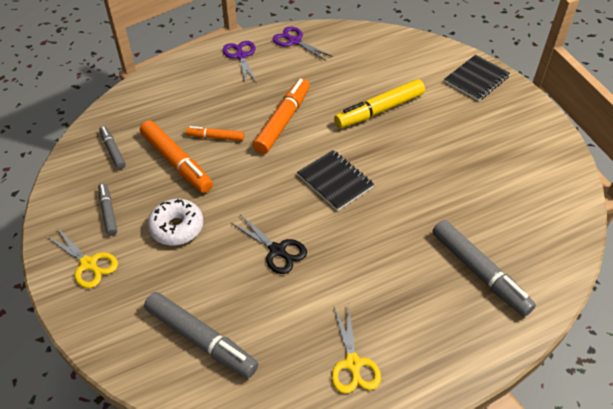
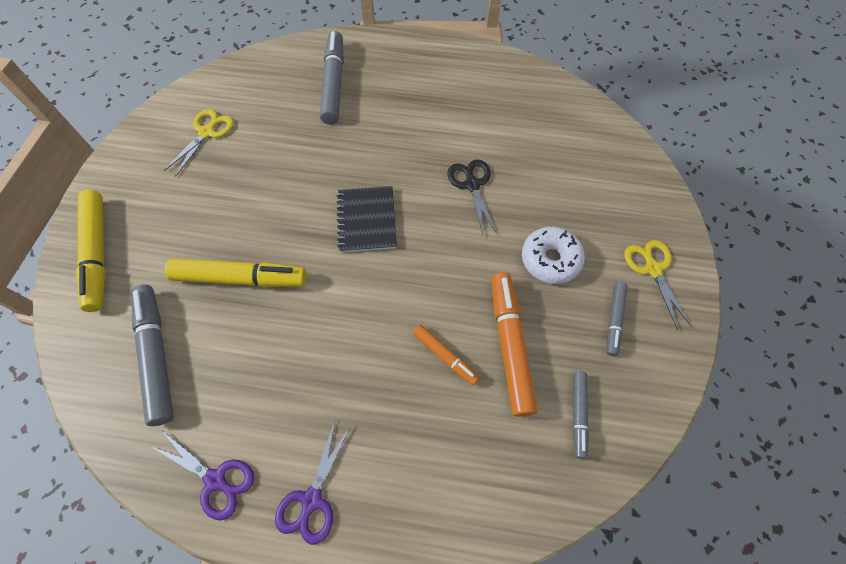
camera: 145 degrees left, 15 degrees up
grey marker [144,292,258,378] -> grey marker moved to [131,284,174,426]
orange marker [253,79,310,154] -> none
purple scissors [273,27,333,61] -> purple scissors turned 45 degrees counterclockwise [152,431,254,521]
yellow scissors [332,305,381,394] -> yellow scissors moved to [164,109,234,176]
black notebook [444,55,510,101] -> yellow marker [76,190,106,312]

